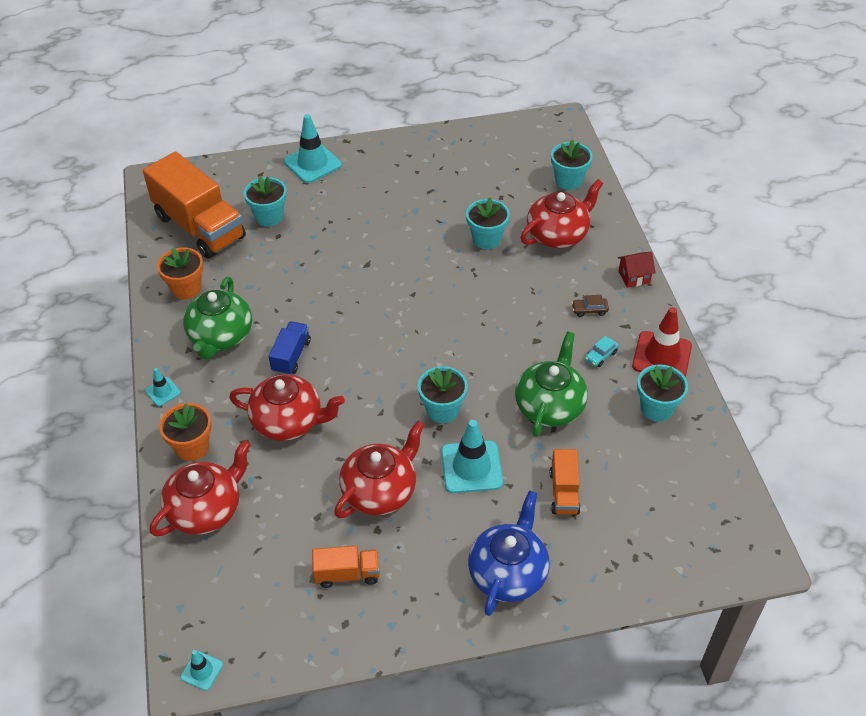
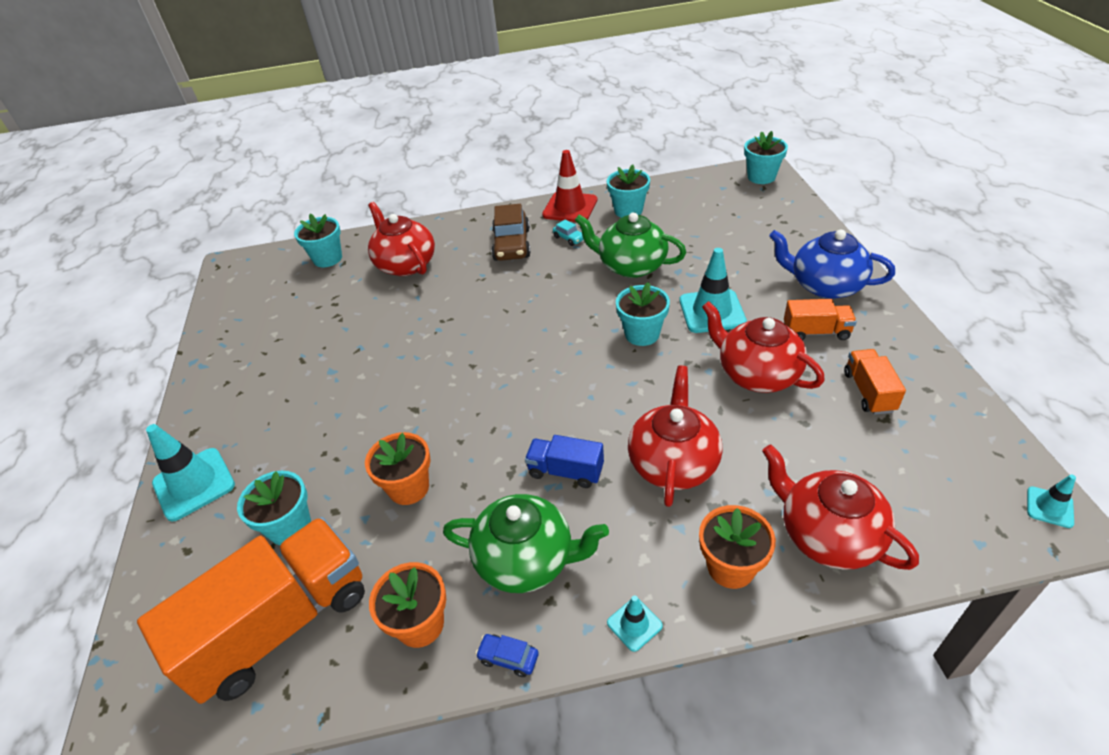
camera: 85 degrees left, 5 degrees down
turquoise flower pot [466,197,510,249] -> turquoise flower pot moved to [744,131,788,184]
orange truck [550,449,581,515] -> orange truck moved to [784,299,857,340]
brown car [571,295,609,317] -> brown car [491,204,531,261], size x2.13
red house [618,252,656,288] -> none
none -> orange flower pot [365,432,431,505]
none -> blue car [476,634,539,677]

